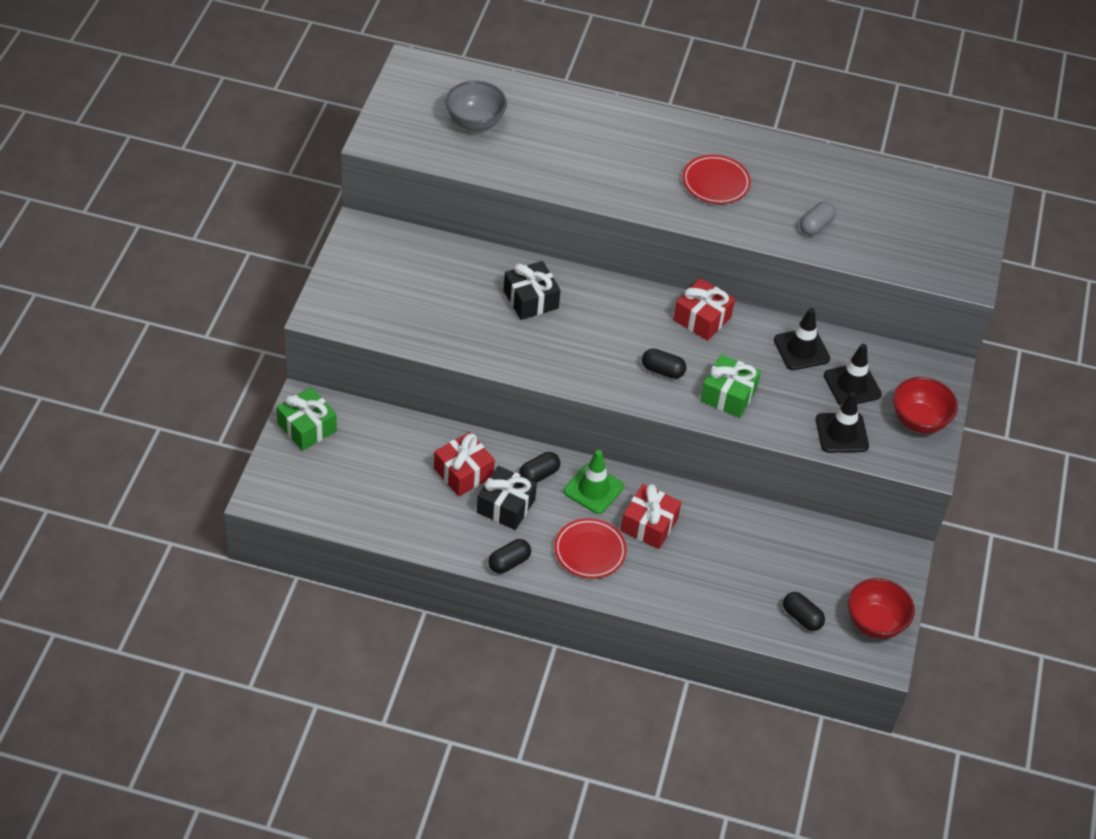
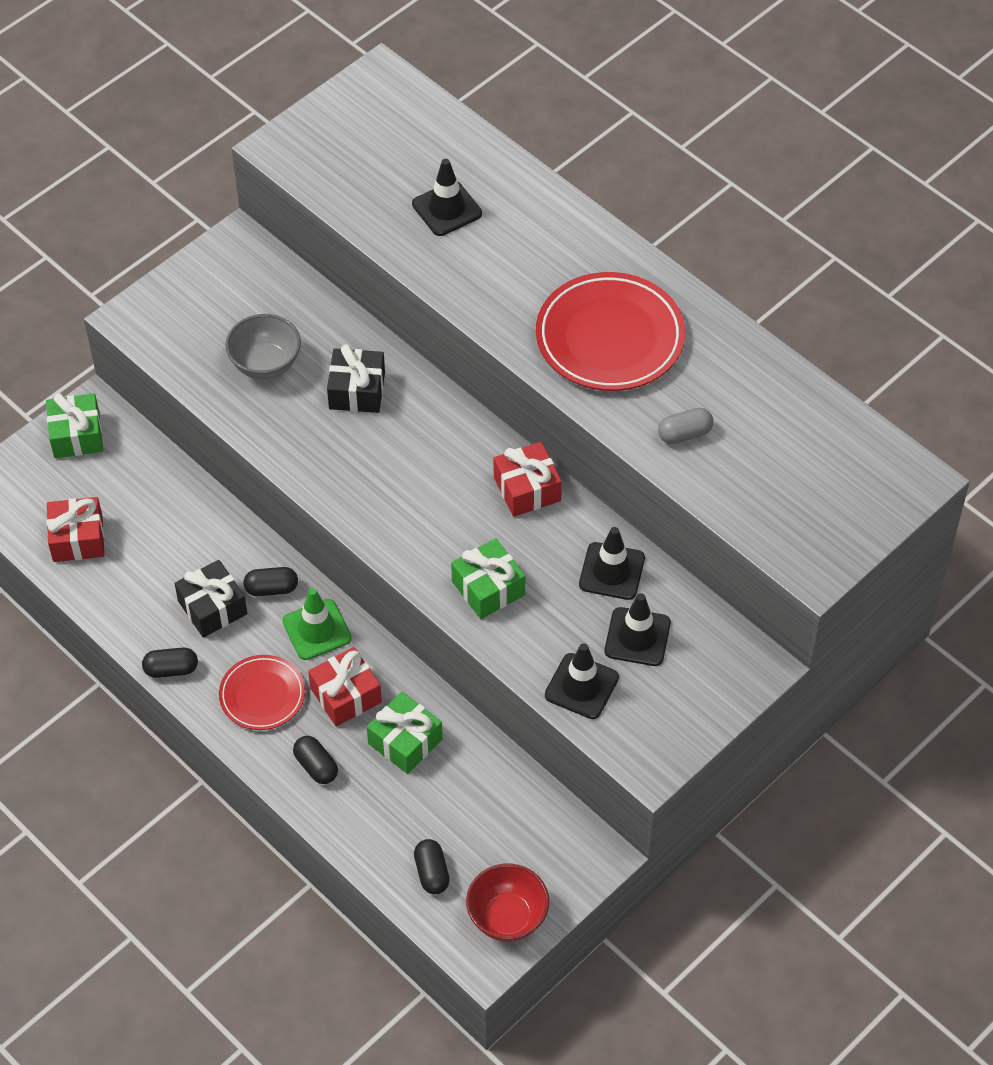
camera: 35 degrees right, 5 degrees up
red gift [434,432,495,496] -> red gift moved to [47,497,104,562]
grey bowl [445,81,507,132] -> grey bowl moved to [225,314,301,380]
black capsule [642,348,686,379] -> black capsule moved to [293,736,338,784]
red plate [682,155,751,204] -> red plate [536,272,685,391], size x1.73
red bowl [893,377,958,433] -> none
none -> green gift [367,692,443,774]
none -> black traffic cone [412,159,482,236]

